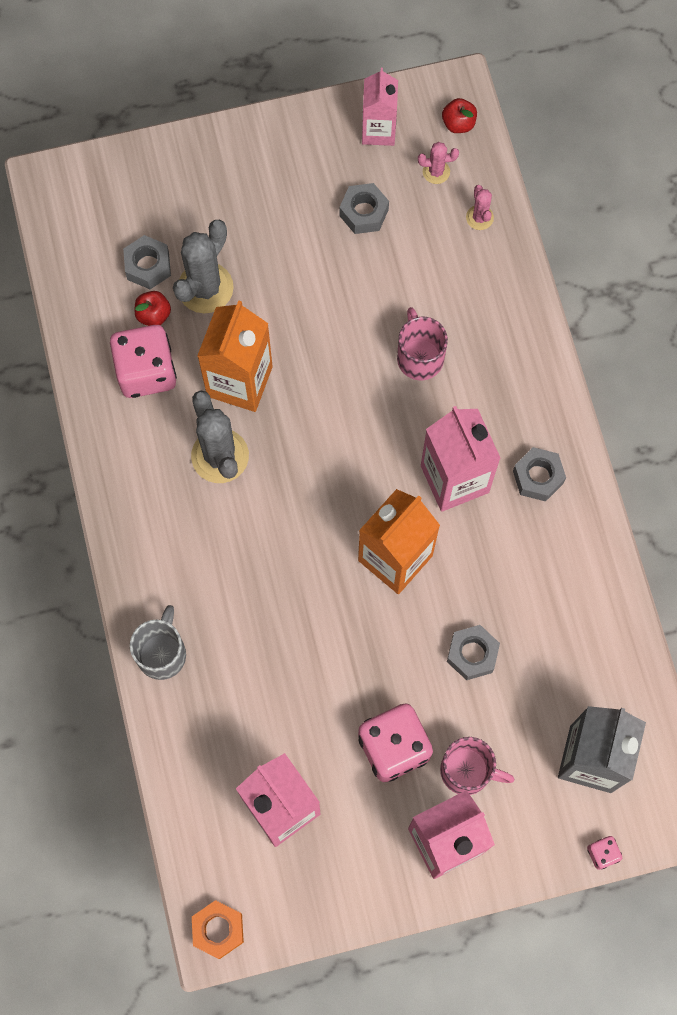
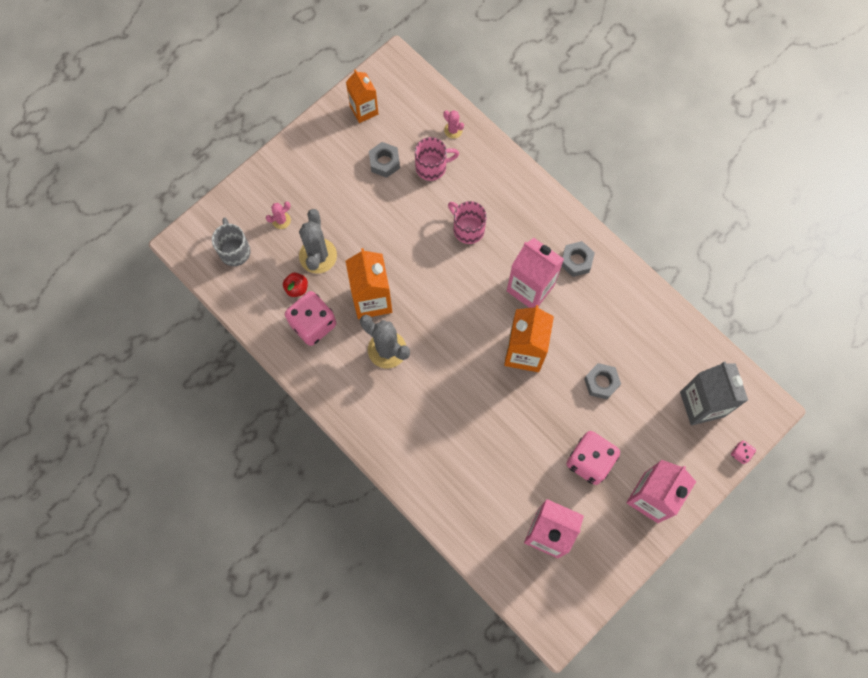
camera: 30 degrees left, 0 degrees up
grey nut [123,235,171,289] -> none
grey mug [130,605,186,680] -> grey mug moved to [212,218,251,266]
orange nut [192,900,244,959] -> none
pink carton [362,68,398,146] -> orange carton [346,69,378,123]
pink cactus [418,142,459,184] -> pink cactus moved to [266,201,291,229]
pink mug [440,737,515,795] -> pink mug moved to [415,137,459,181]
red apple [442,98,477,133] -> none

